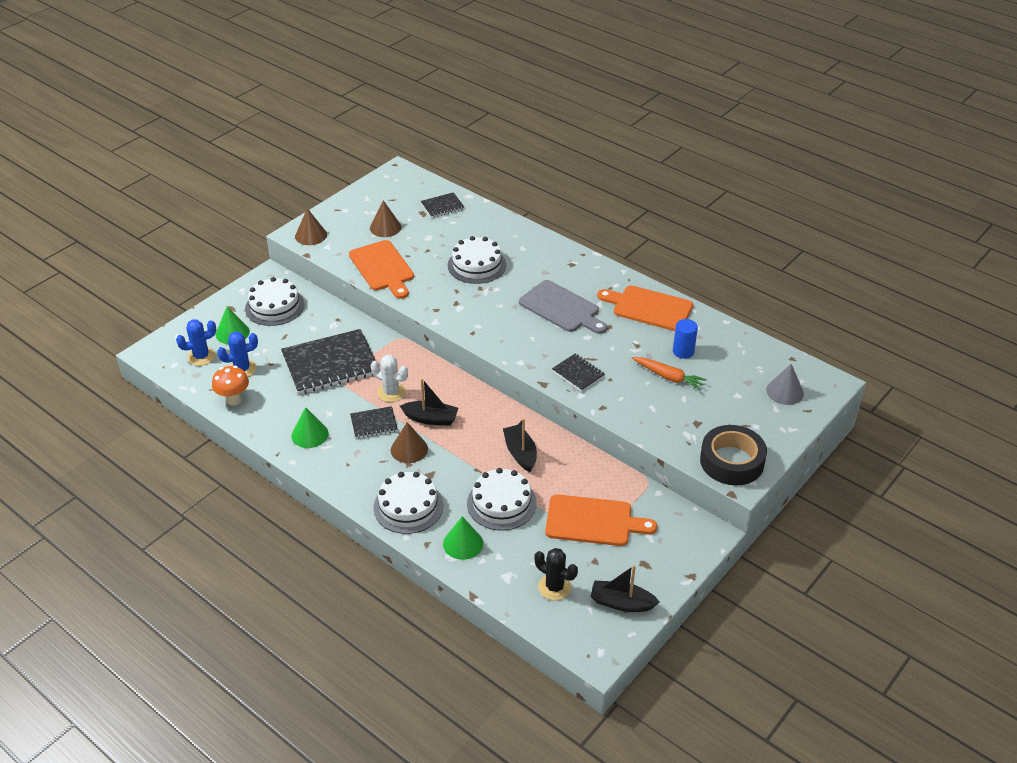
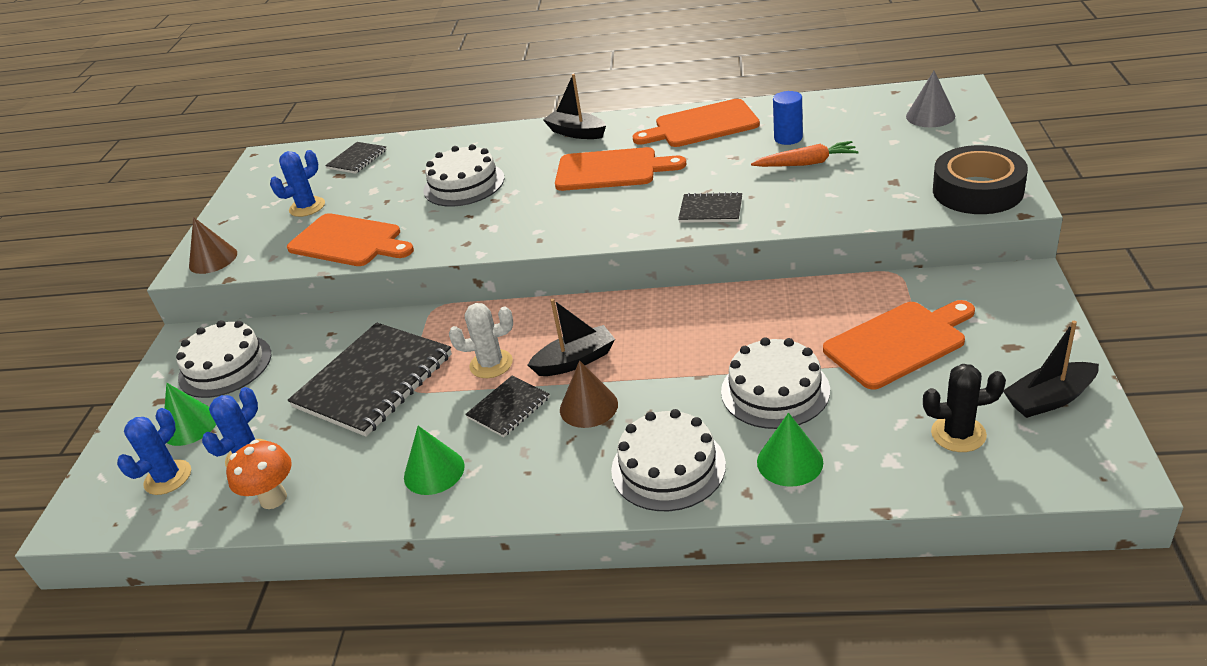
camera: 30 degrees left, 5 degrees down
brown cone [370,200,401,237] -> blue cactus [270,150,325,217]
black boat [503,418,537,472] -> black boat moved to [543,74,606,139]
grey cutting board [519,280,607,334] -> orange cutting board [555,147,686,191]

